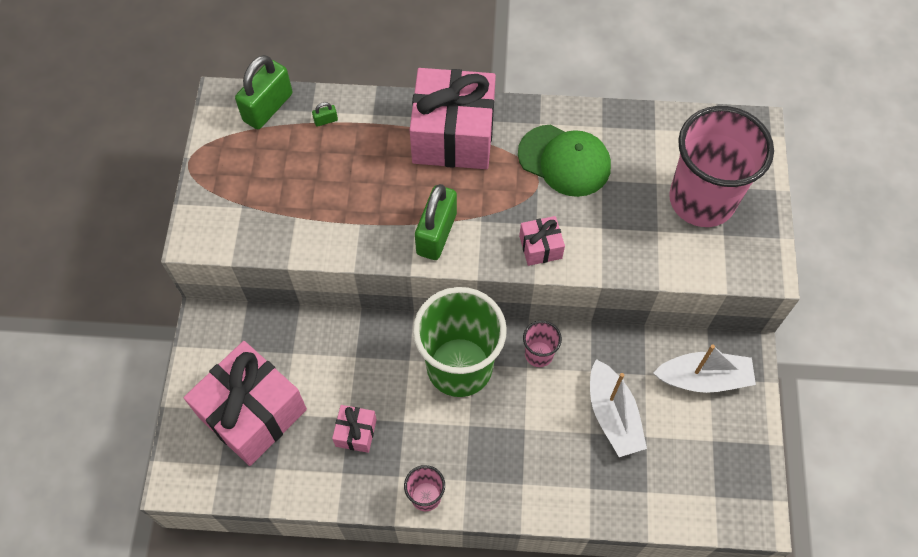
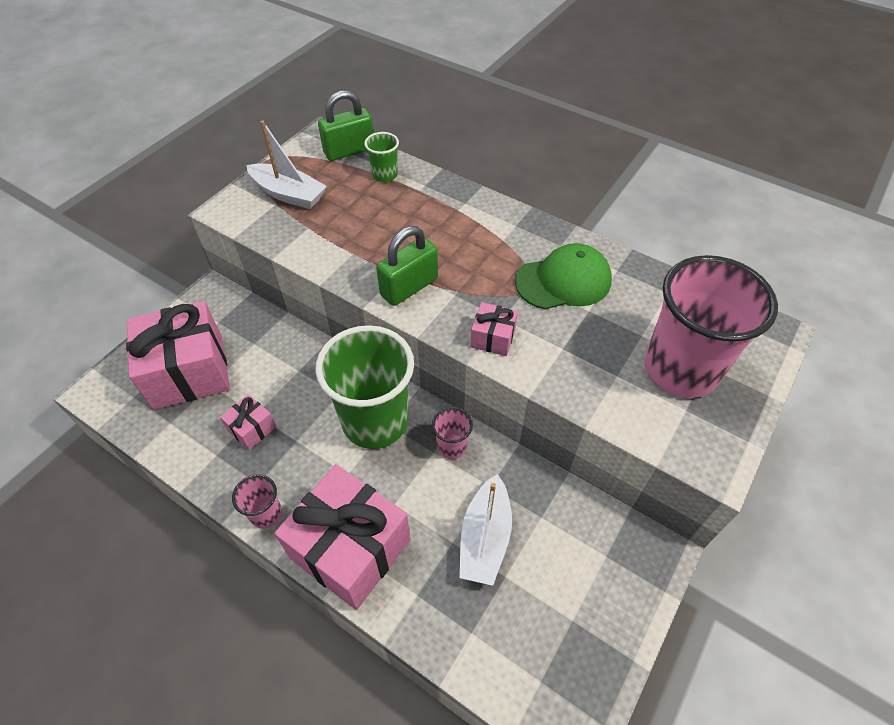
camera: 30 degrees right, 10 degrees down
green padlock [312,102,338,127] -> green cup [364,132,399,182]
pink gift [410,68,496,169] -> pink gift moved to [274,464,410,610]
green cap [518,125,611,197] -> green cap turned 75 degrees counterclockwise [515,243,612,310]
white boat [653,345,756,393] -> white boat moved to [246,120,327,209]

